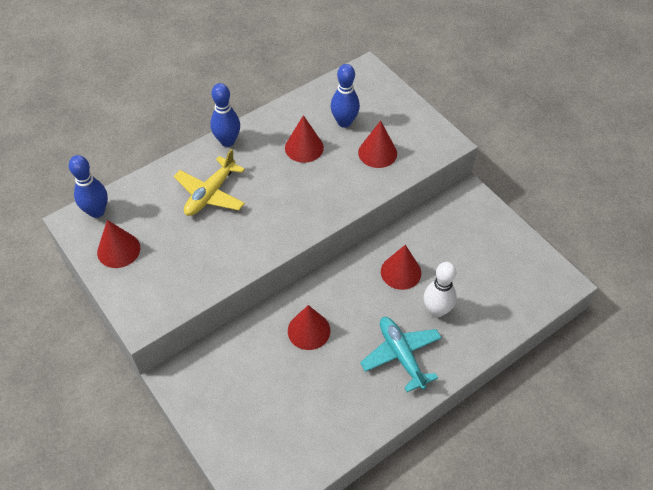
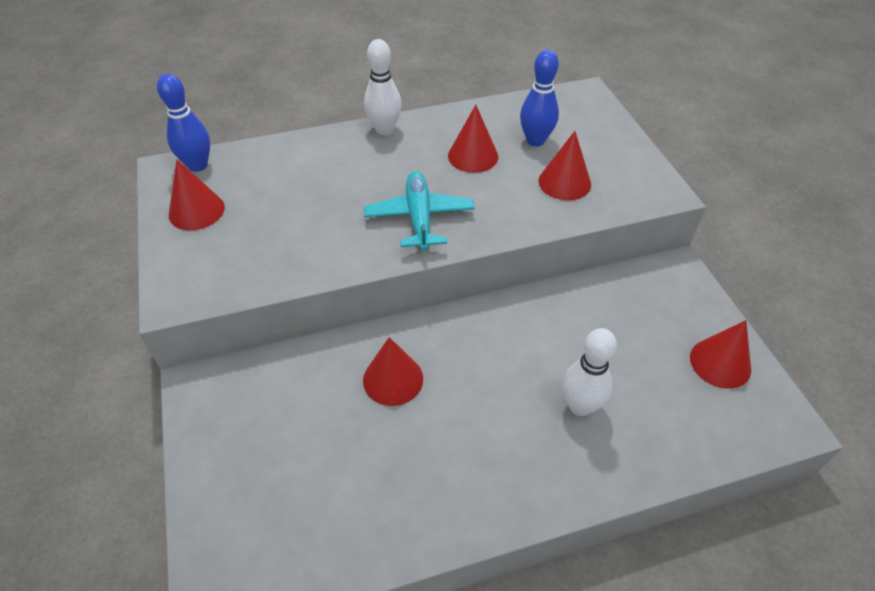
camera: 20 degrees right, 5 degrees down
yellow plane [174,149,245,216] -> none
blue bowling pin [210,83,240,147] -> white bowling pin [364,39,402,135]
turquoise plane [360,317,442,392] -> turquoise plane moved to [364,171,475,251]
red cone [381,245,421,290] -> red cone moved to [690,320,751,389]

